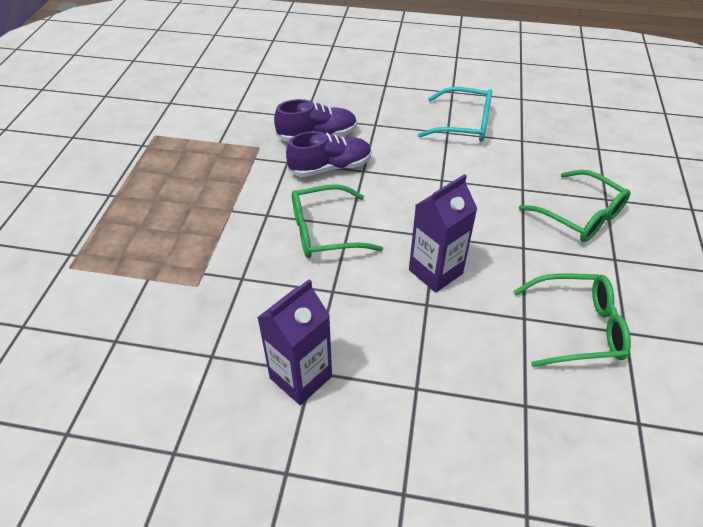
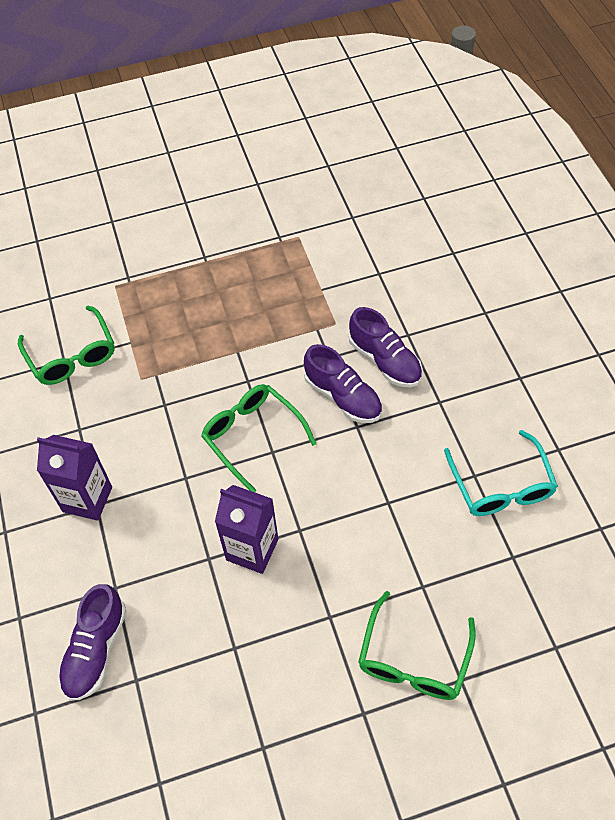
camera: 65 degrees right, 10 degrees up
green glasses [513,274,631,367] -> green glasses moved to [18,306,115,385]
none -> purple shoe [58,584,127,701]

